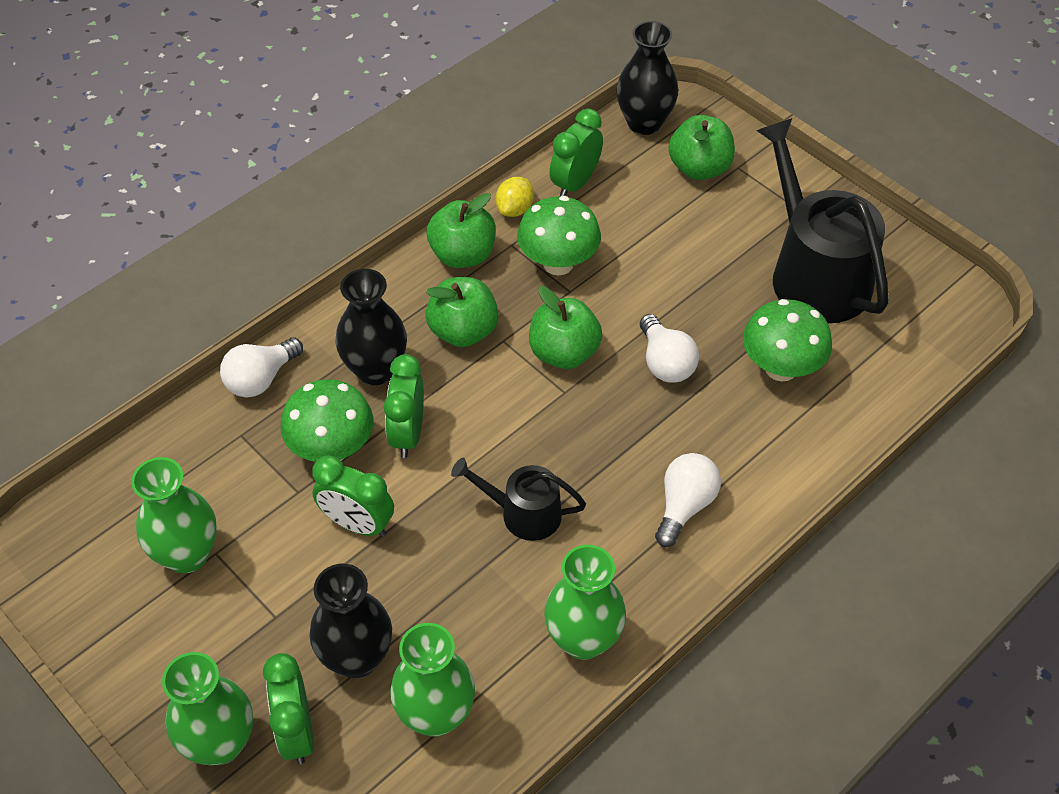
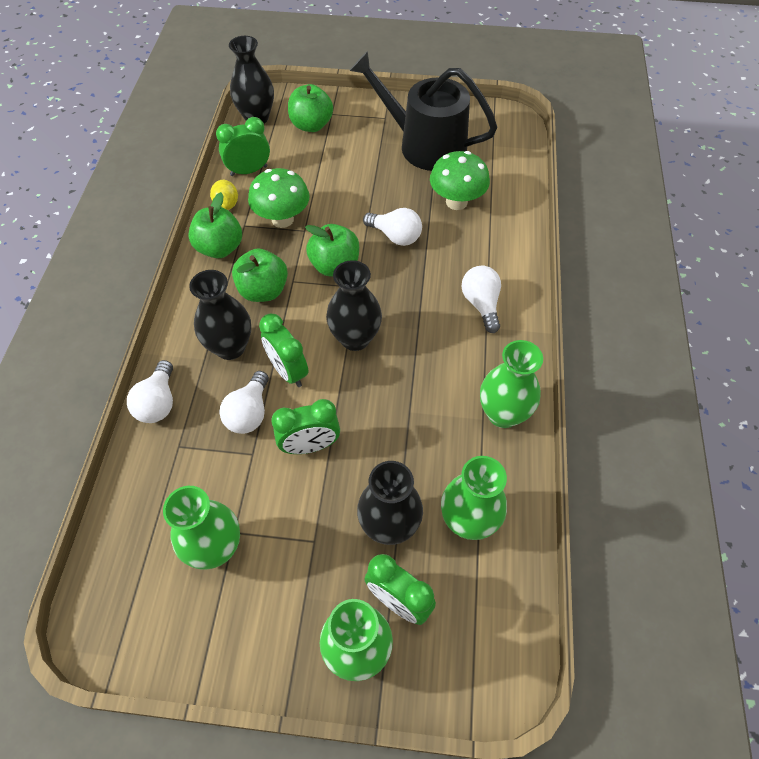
camera: 40 degrees left, 5 degrees up
green mushroom [281,379,373,462] -> white light bulb [220,371,269,434]
black watering can [451,458,586,541] -> none
green clock [550,108,603,196] -> green clock turned 75 degrees clockwise [216,117,270,176]
none -> black vase [326,260,382,351]

